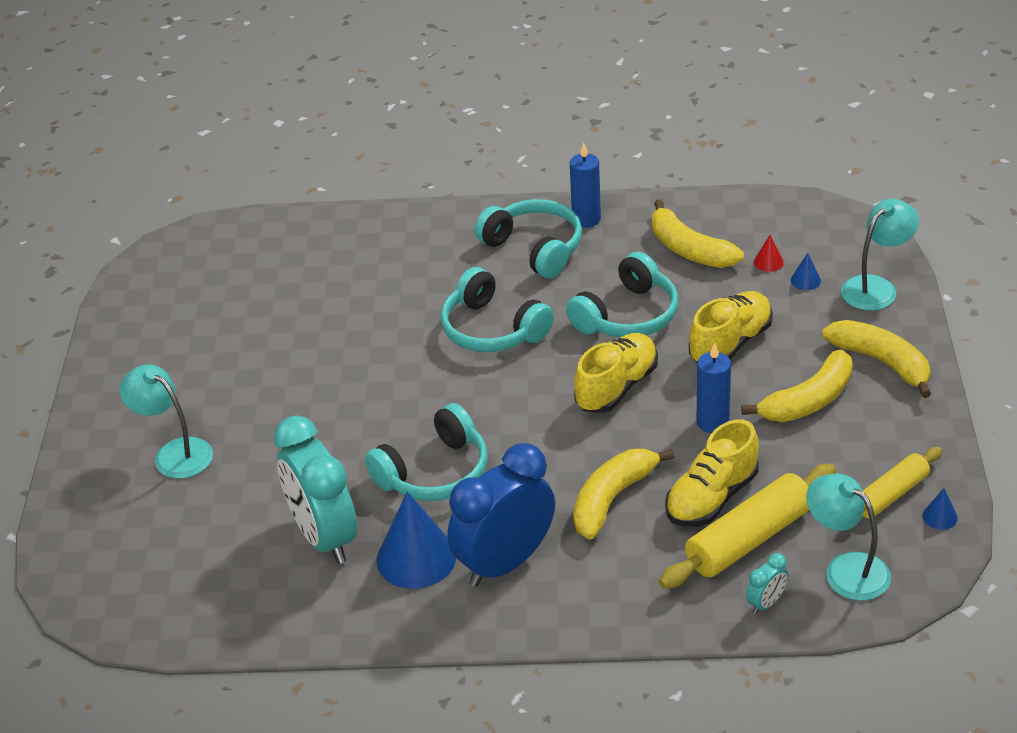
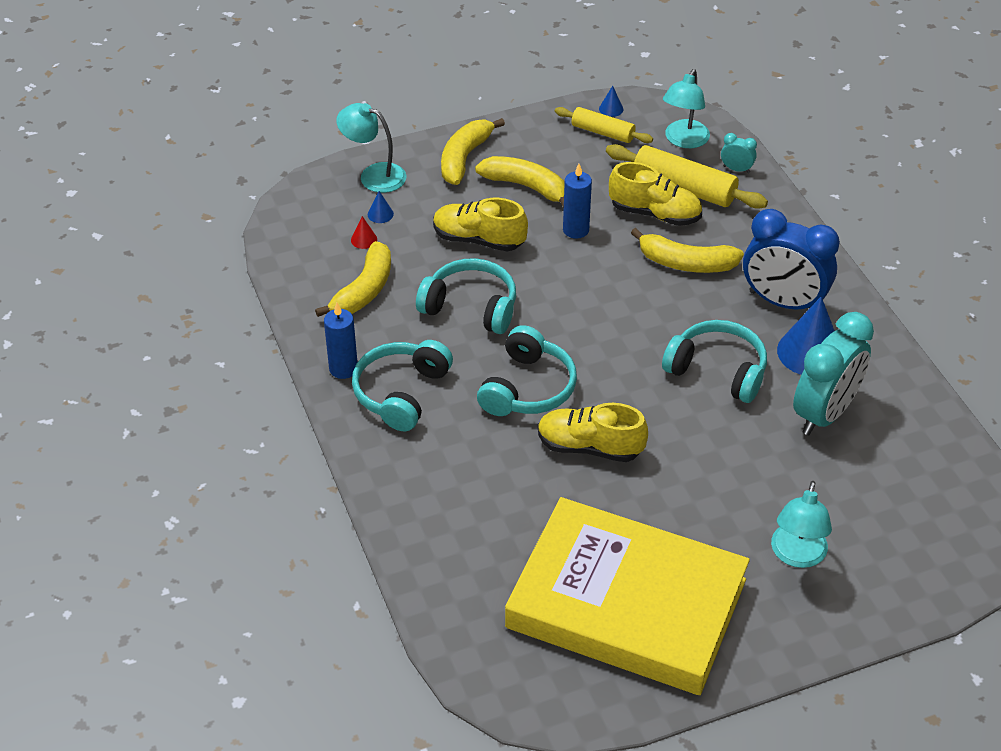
camera: 115 degrees left, 5 degrees up
yellow shoe [574,333,658,413] -> yellow shoe moved to [538,403,648,462]
none -> yellow book [505,497,750,695]

